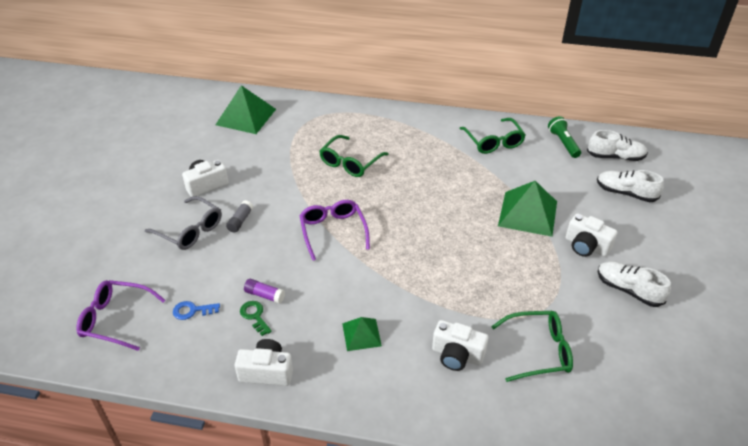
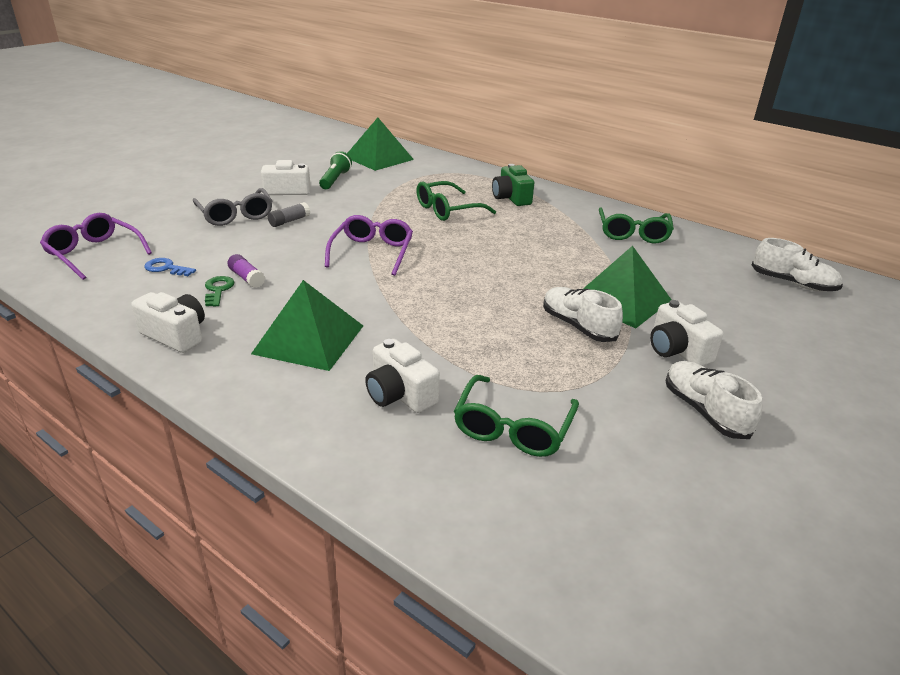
camera: 25 degrees right, 10 degrees down
green pyramid [342,317,382,351] -> green pyramid [251,280,363,371], size x1.81
green glasses [491,311,573,382] -> green glasses turned 90 degrees clockwise [454,375,579,457]
green flashlight [548,116,581,158] -> green flashlight moved to [319,151,352,189]
white shoe [597,170,664,202] -> white shoe moved to [543,287,623,342]
none -> green camera [492,164,534,206]

